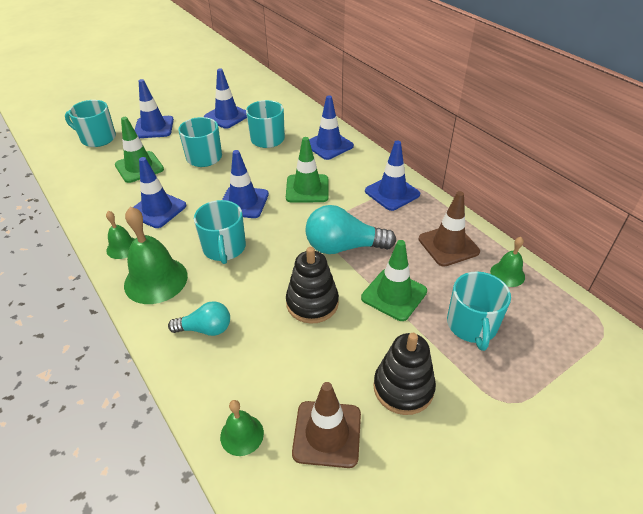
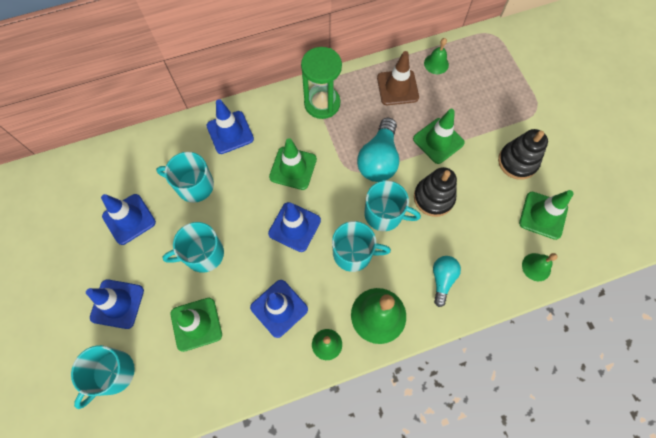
camera: 75 degrees left, 25 degrees up
brown traffic cone [292,382,361,468] -> green traffic cone [519,190,574,240]
blue traffic cone [365,141,420,211] -> green hourglass [301,47,342,119]
turquoise mug [447,272,511,351] -> turquoise mug moved to [364,181,421,231]

